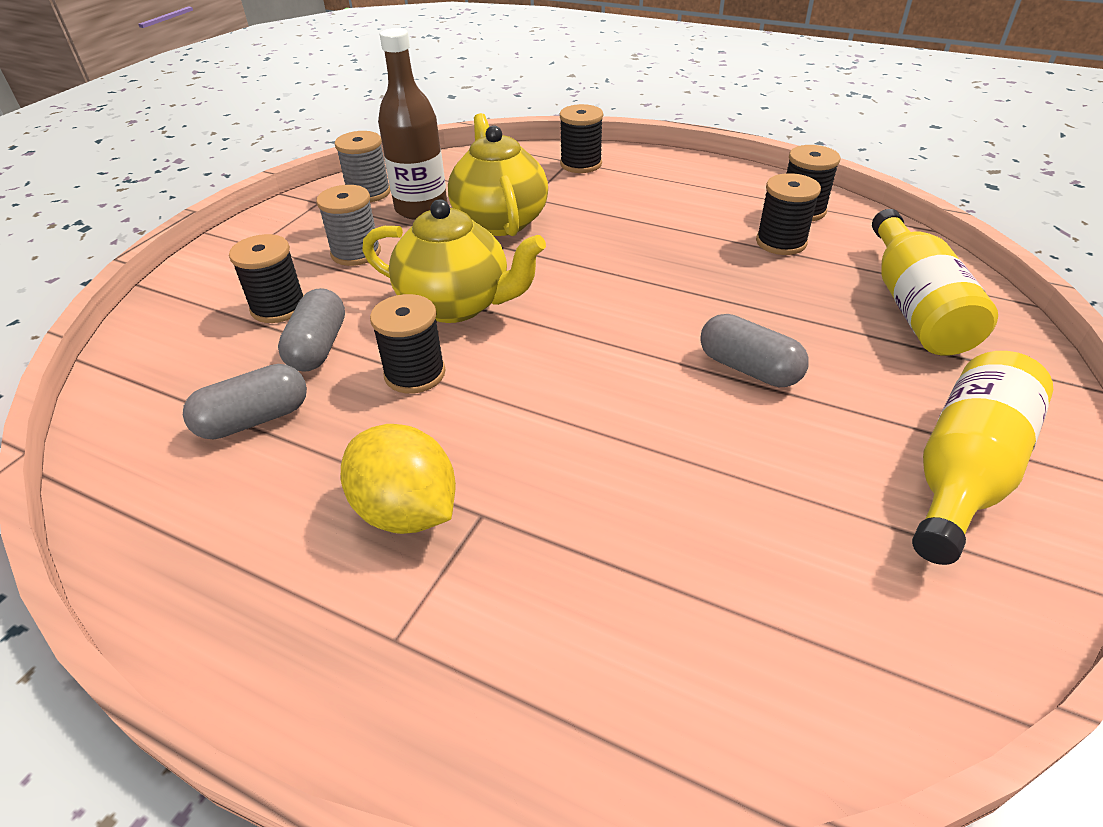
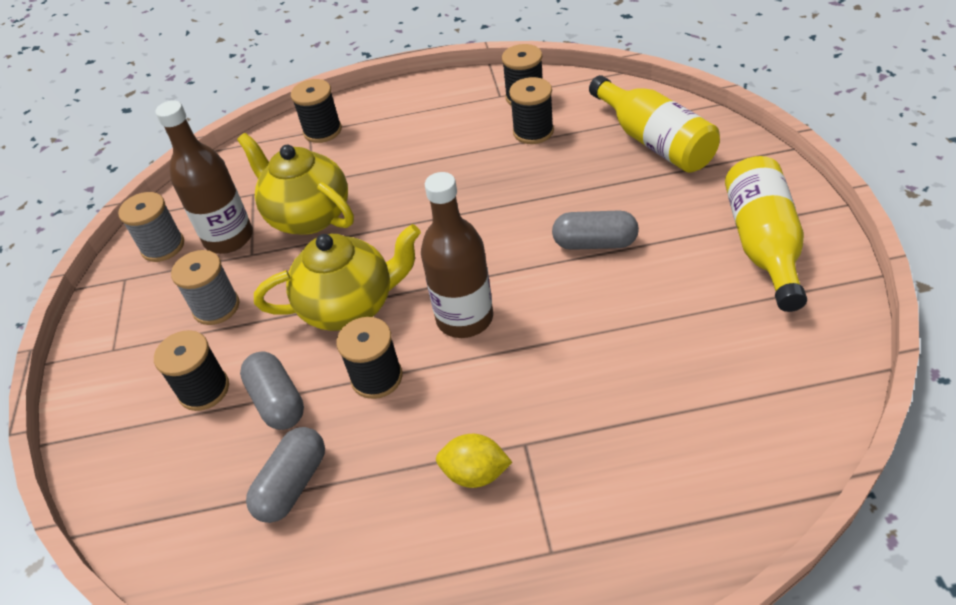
camera: 30 degrees left, 5 degrees up
yellow lemon [340,424,456,534] -> yellow lemon [436,434,512,488], size x0.66
none -> brown bottle [421,172,493,338]

